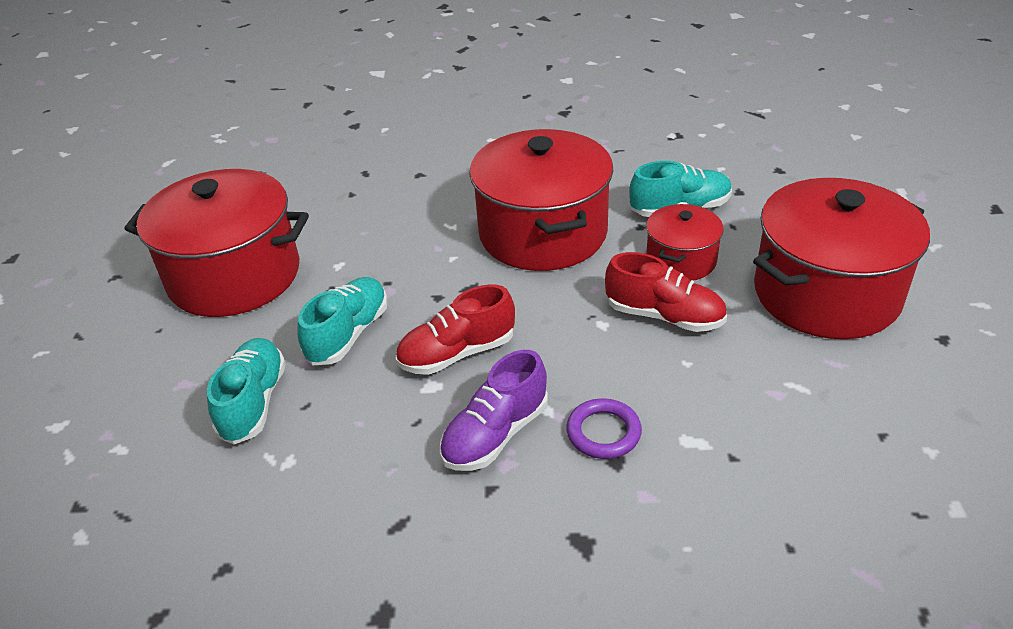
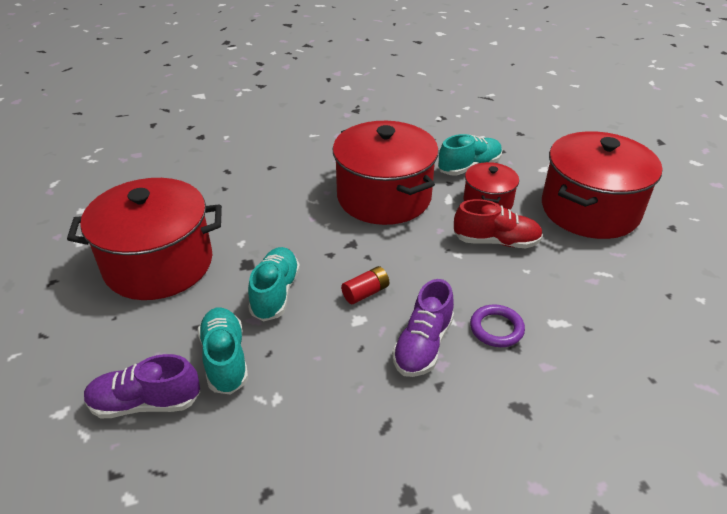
camera: 20 degrees left, 0 degrees up
red shoe [396,284,515,375] -> red battery [341,266,389,304]
none -> purple shoe [84,354,200,418]

